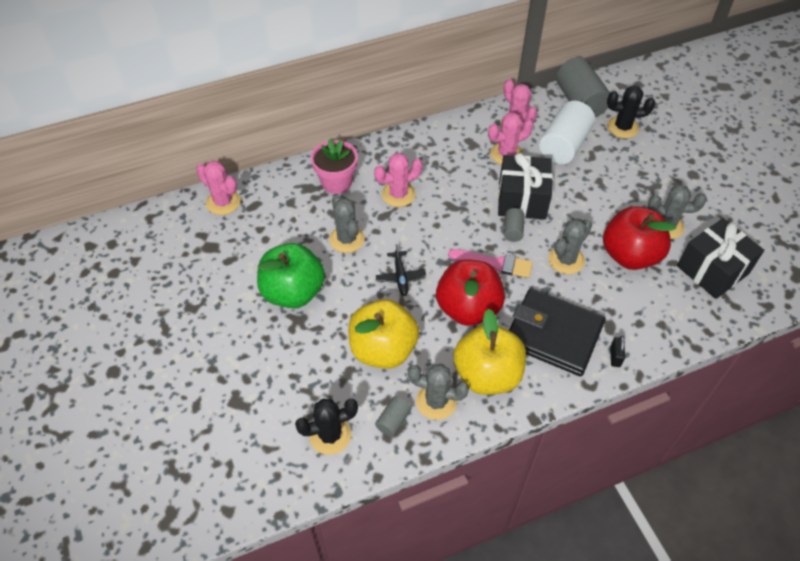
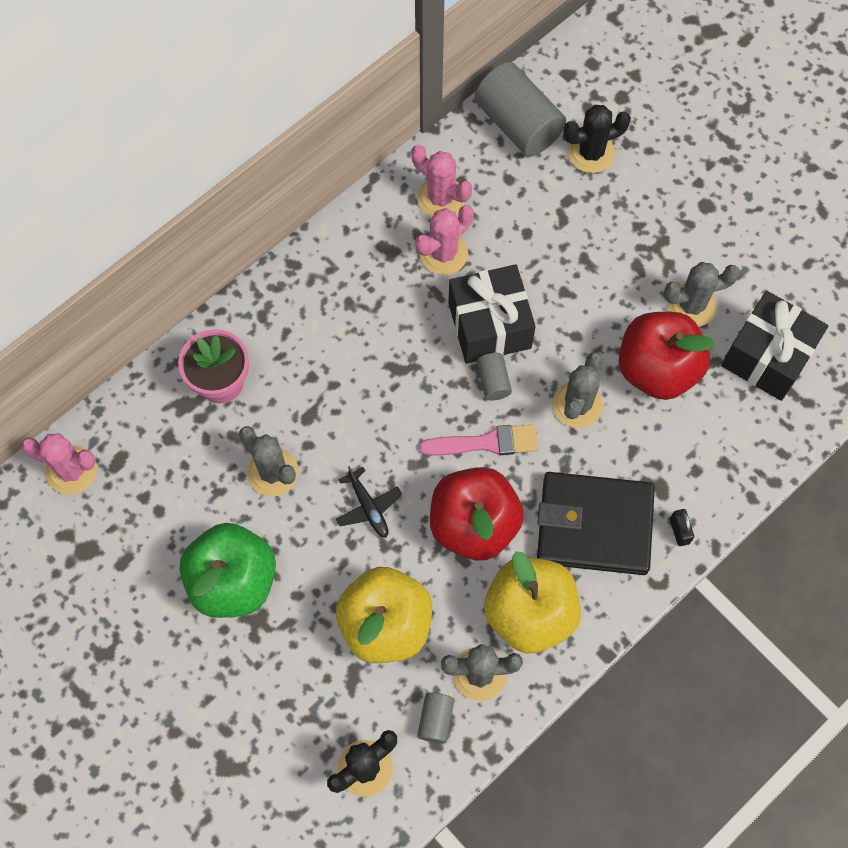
camera: 20 degrees left, 15 degrees up
pink cactus [374,153,422,207] -> none
white cylinder [539,101,595,164] -> none

